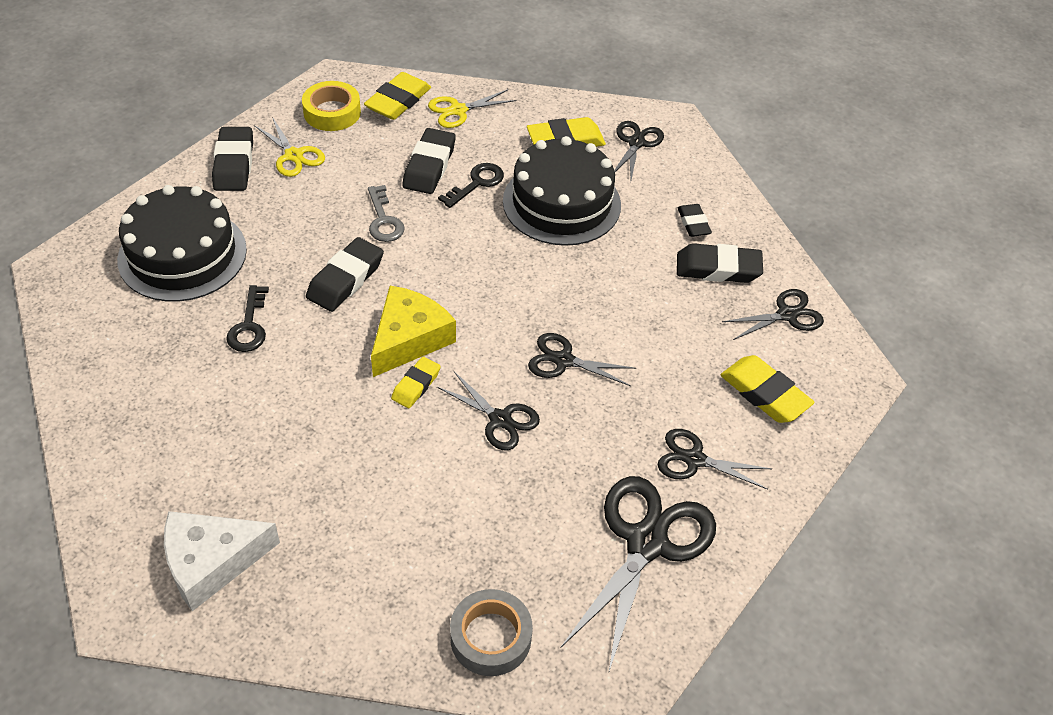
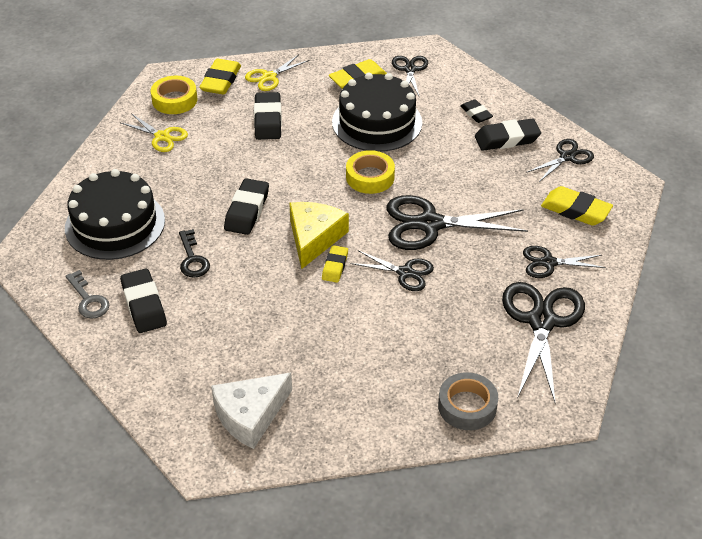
camera: 15 degrees left, 5 degrees down
black eraser [212,127,253,191] -> black eraser moved to [120,269,167,333]
grey key [368,185,405,242] -> grey key moved to [65,270,109,319]
black key [438,163,504,208] -> none
black scissors [528,333,636,386] -> black scissors [387,195,528,250], size x1.79
none -> yellow tape [346,150,395,194]

